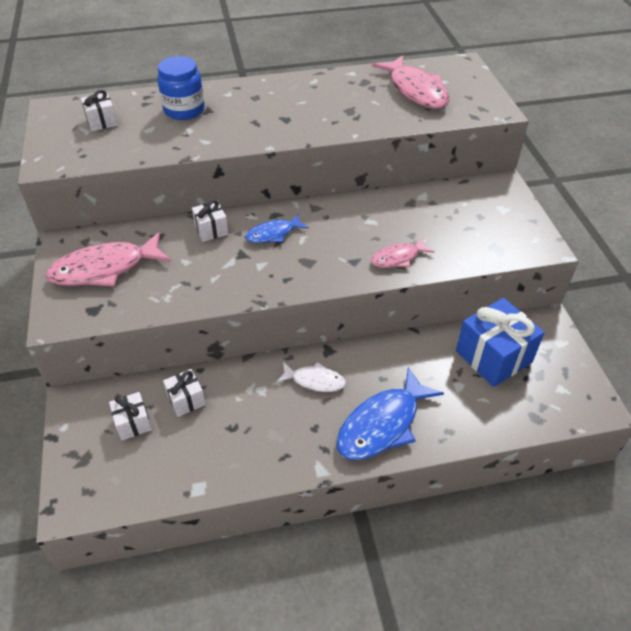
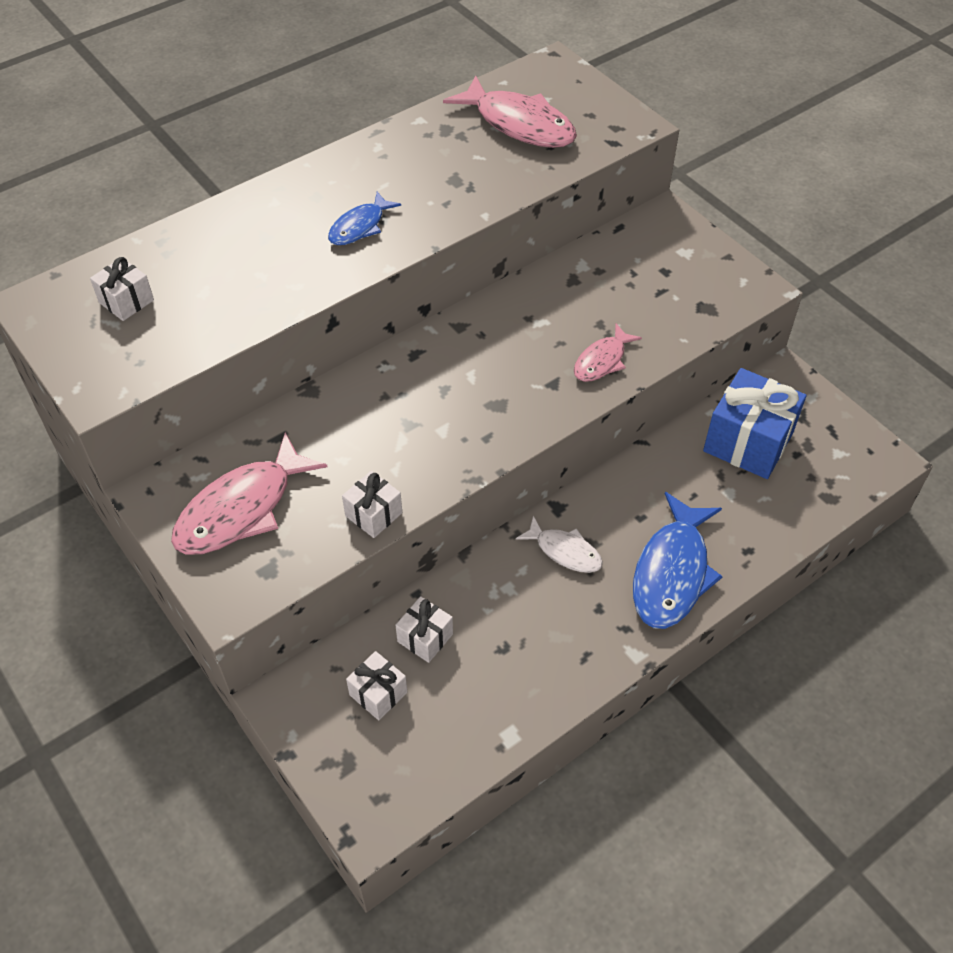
camera: 25 degrees left, 5 degrees up
blue jar [157,56,205,120] -> none
white gift [192,200,228,242] -> white gift moved to [342,471,402,538]
blue fish [245,214,309,243] -> blue fish moved to [328,192,401,245]
white fish [277,362,346,392] -> white fish turned 45 degrees clockwise [516,516,603,573]

